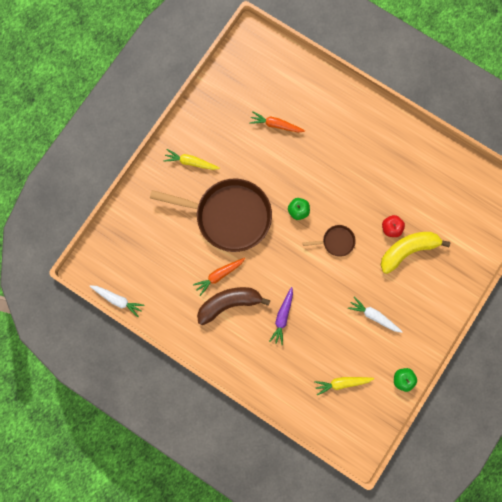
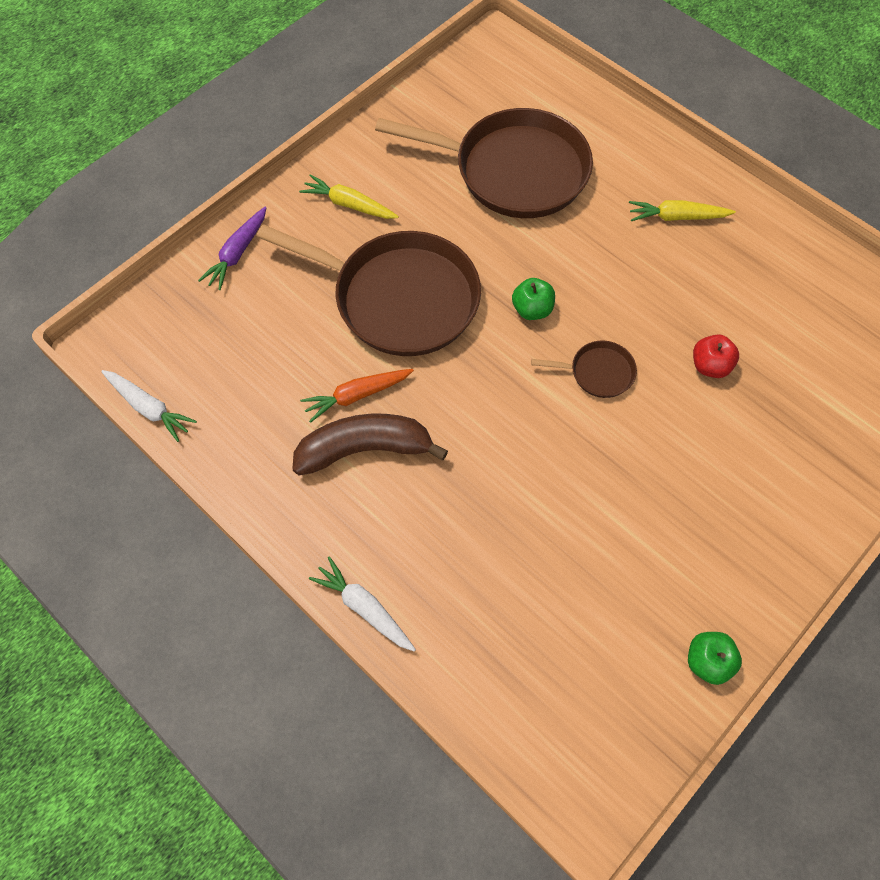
camera: 10 degrees right, 15 degrees down
orange carrot [249,111,305,132] -> brown pan [375,108,593,218]
purple carrot [269,287,293,345] -> purple carrot moved to [198,207,267,290]
yellow carrot [314,377,374,395] -> yellow carrot moved to [629,200,736,221]
white carrot [348,297,402,333] -> white carrot moved to [309,556,416,651]
yellow banana [381,232,450,274] -> none

